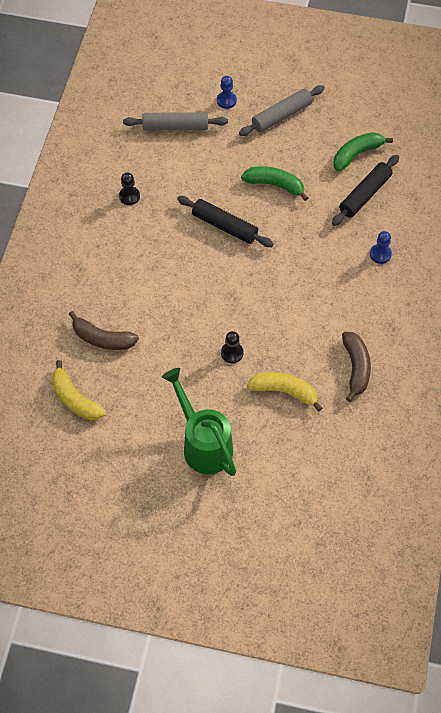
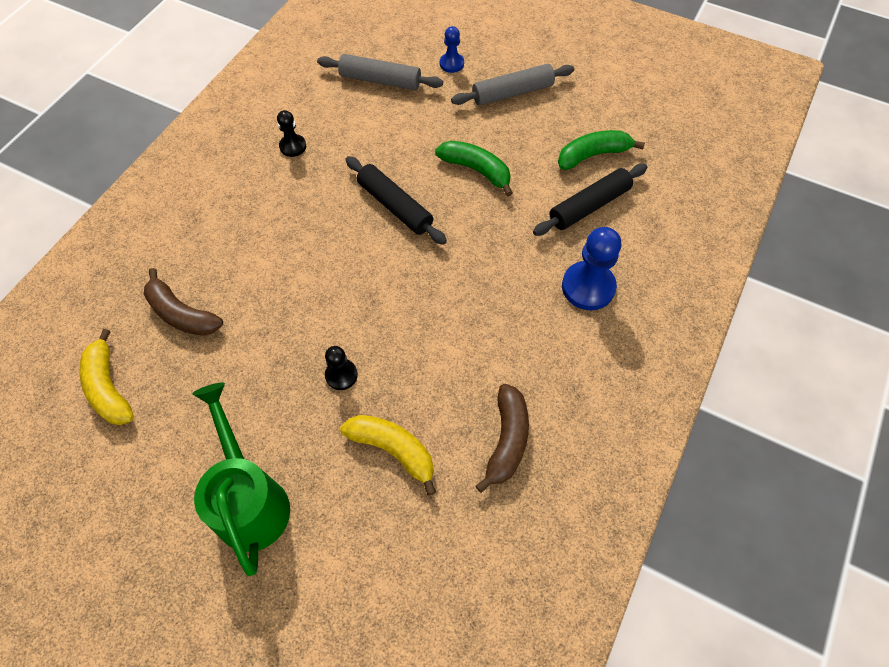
camera: 15 degrees right, 0 degrees up
blue pawn [370,231,392,264] -> blue pawn [562,227,621,310], size x1.77

